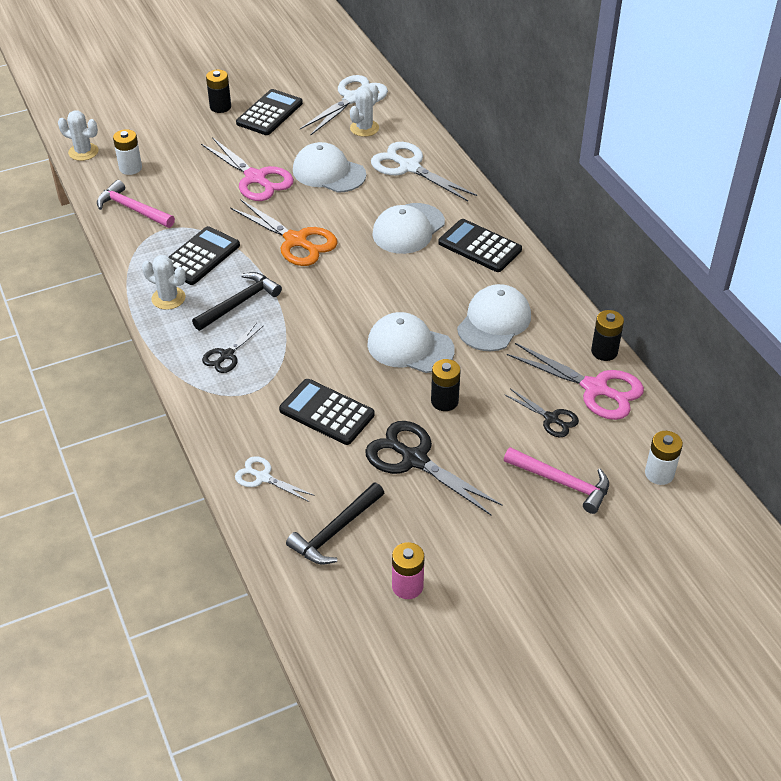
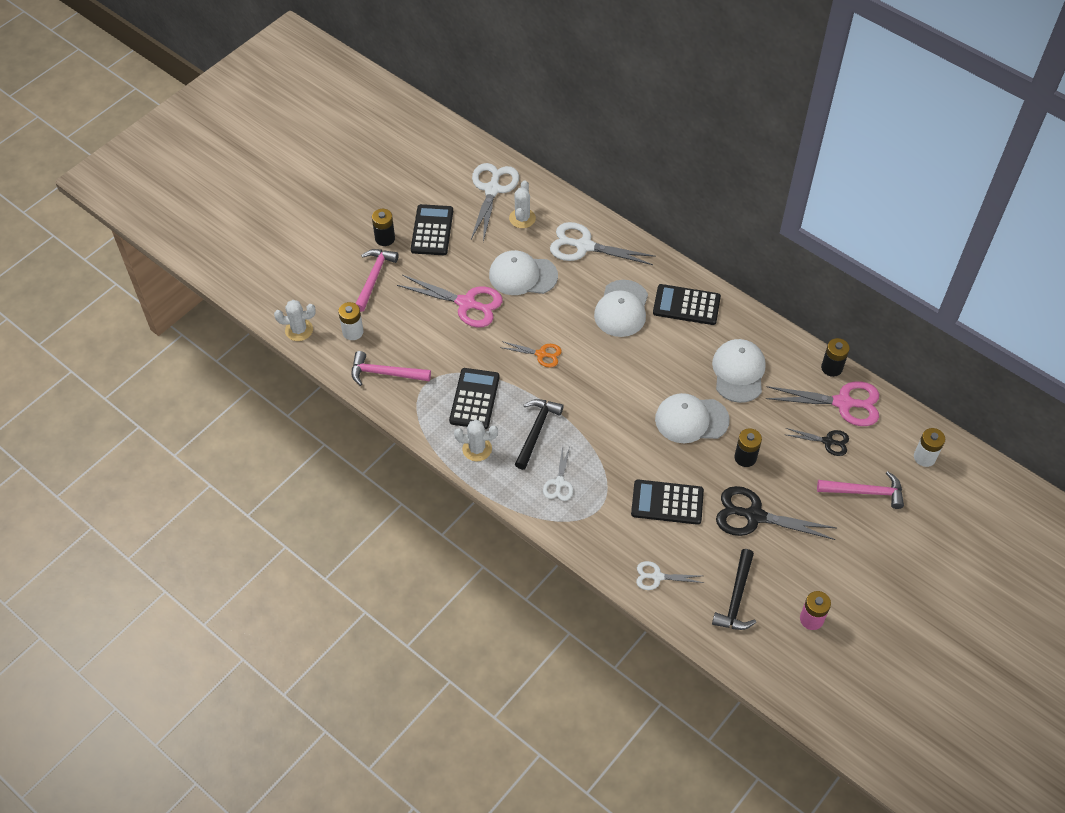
camera: 25 degrees left, 10 degrees up
black scissors [202,323,264,373] -> white scissors [543,446,573,501]
orange scissors [230,199,337,266] -> orange scissors [500,341,562,368], size x0.56
none -> pink hammer [356,249,399,312]

